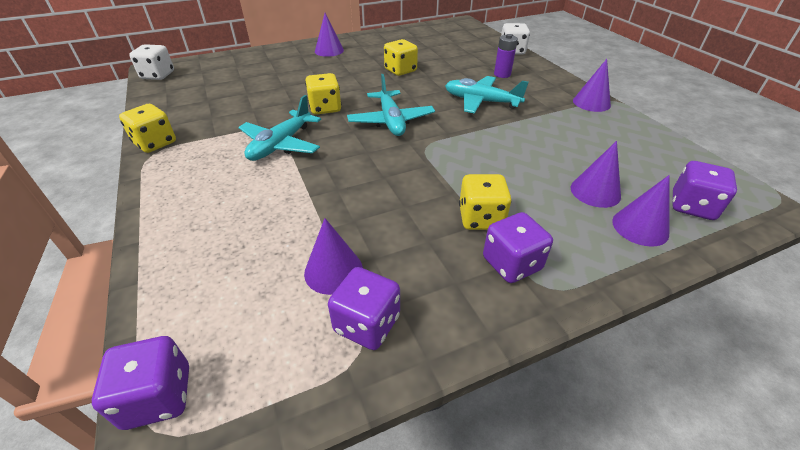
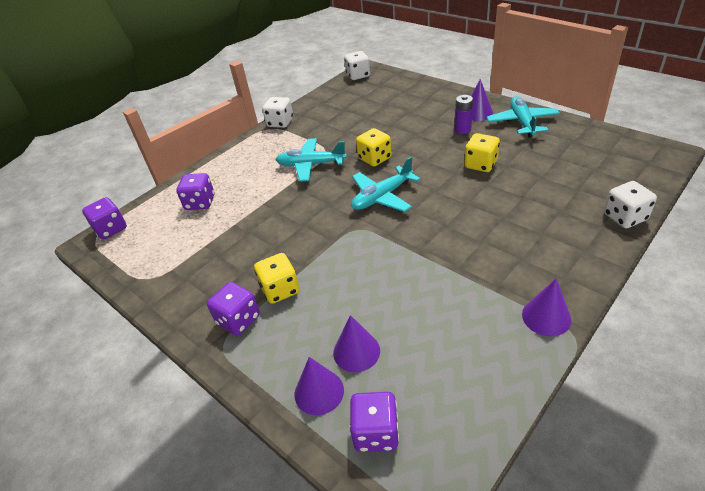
camera: 70 degrees right, 0 degrees up
yellow dice [119,104,176,153] -> white dice [262,97,293,128]
purple cone [304,218,363,295] -> none
purple dice [328,267,400,350] -> purple dice moved to [176,173,214,210]
turquoise plane [445,76,529,114] -> turquoise plane moved to [486,96,560,138]
purple battery [494,34,518,78] -> purple battery moved to [455,95,473,134]

